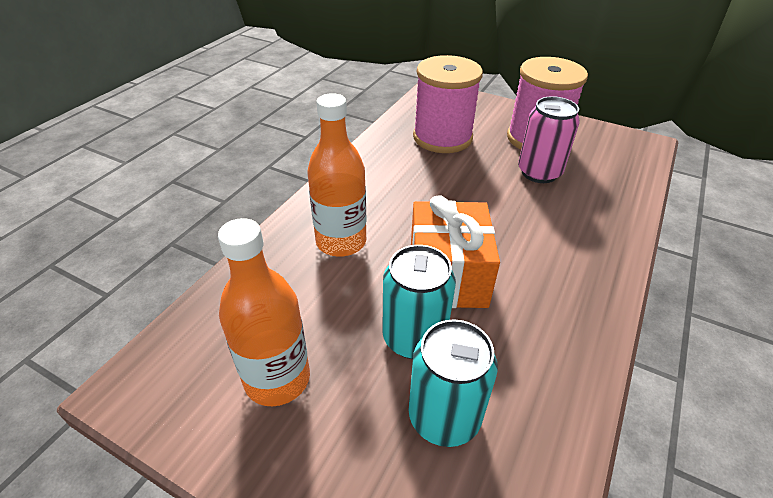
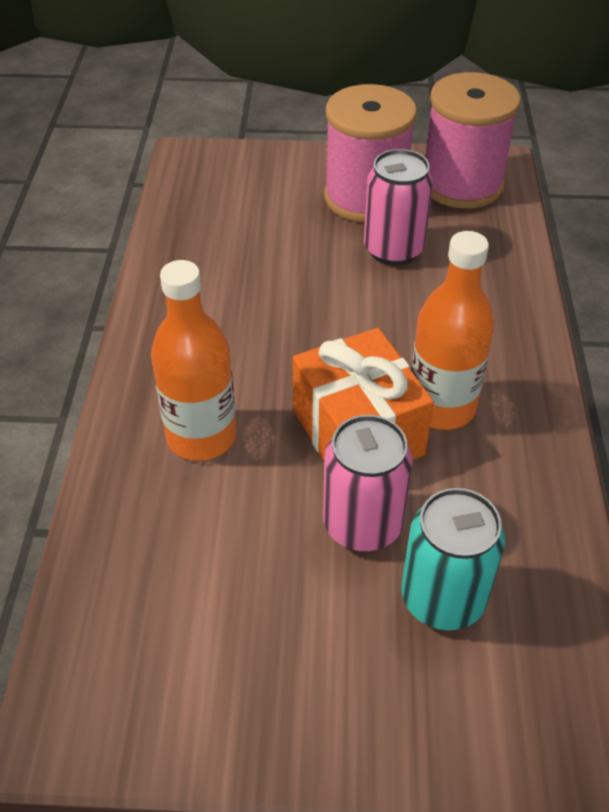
camera: 25 degrees left, 5 degrees up
orange bottle [218,218,310,406] -> orange bottle moved to [411,231,494,430]
turquoise can [382,245,456,359] -> pink can [323,415,413,552]
pink spool [413,55,483,153] -> pink spool moved to [425,72,521,209]

